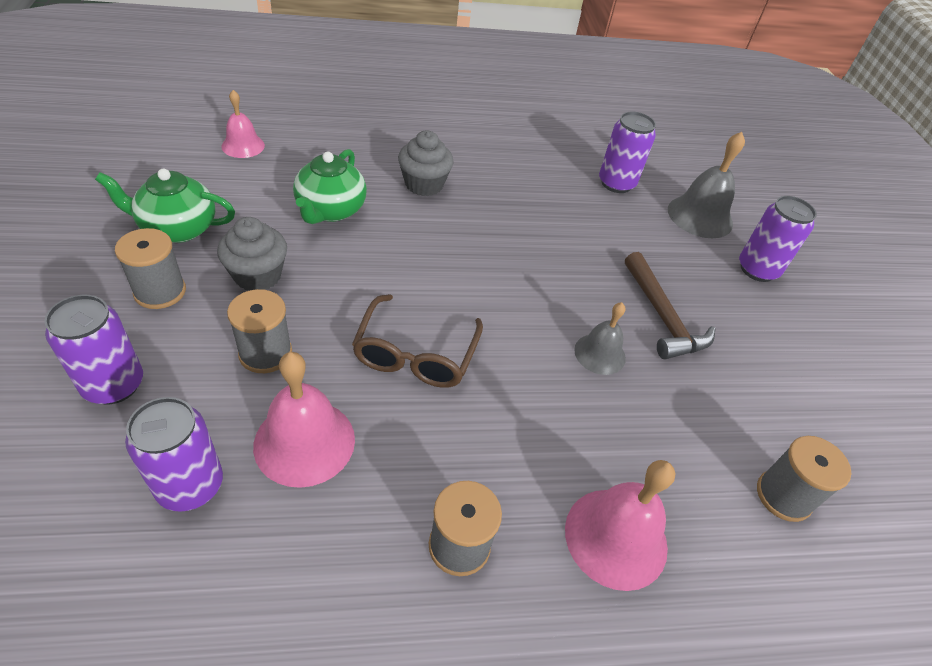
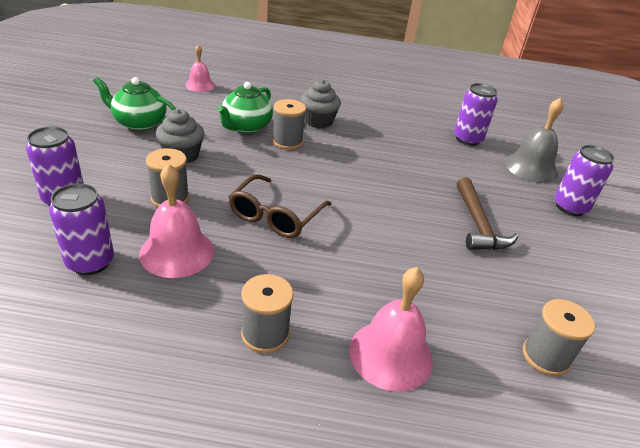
camera: 15 degrees right, 10 degrees down
grey spool [115,228,186,309] -> grey spool moved to [272,99,306,150]
grey bell [574,302,626,375] -> none

